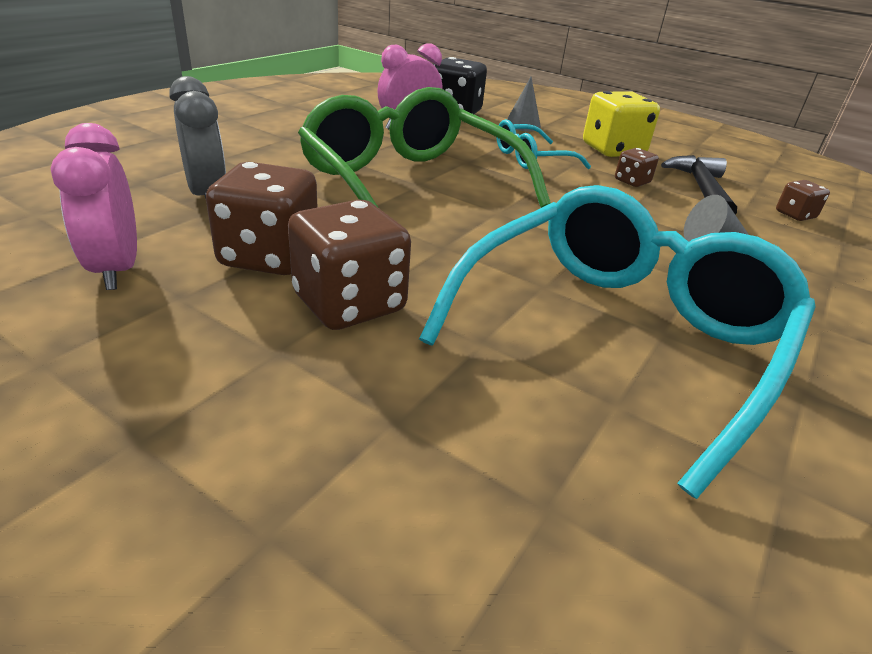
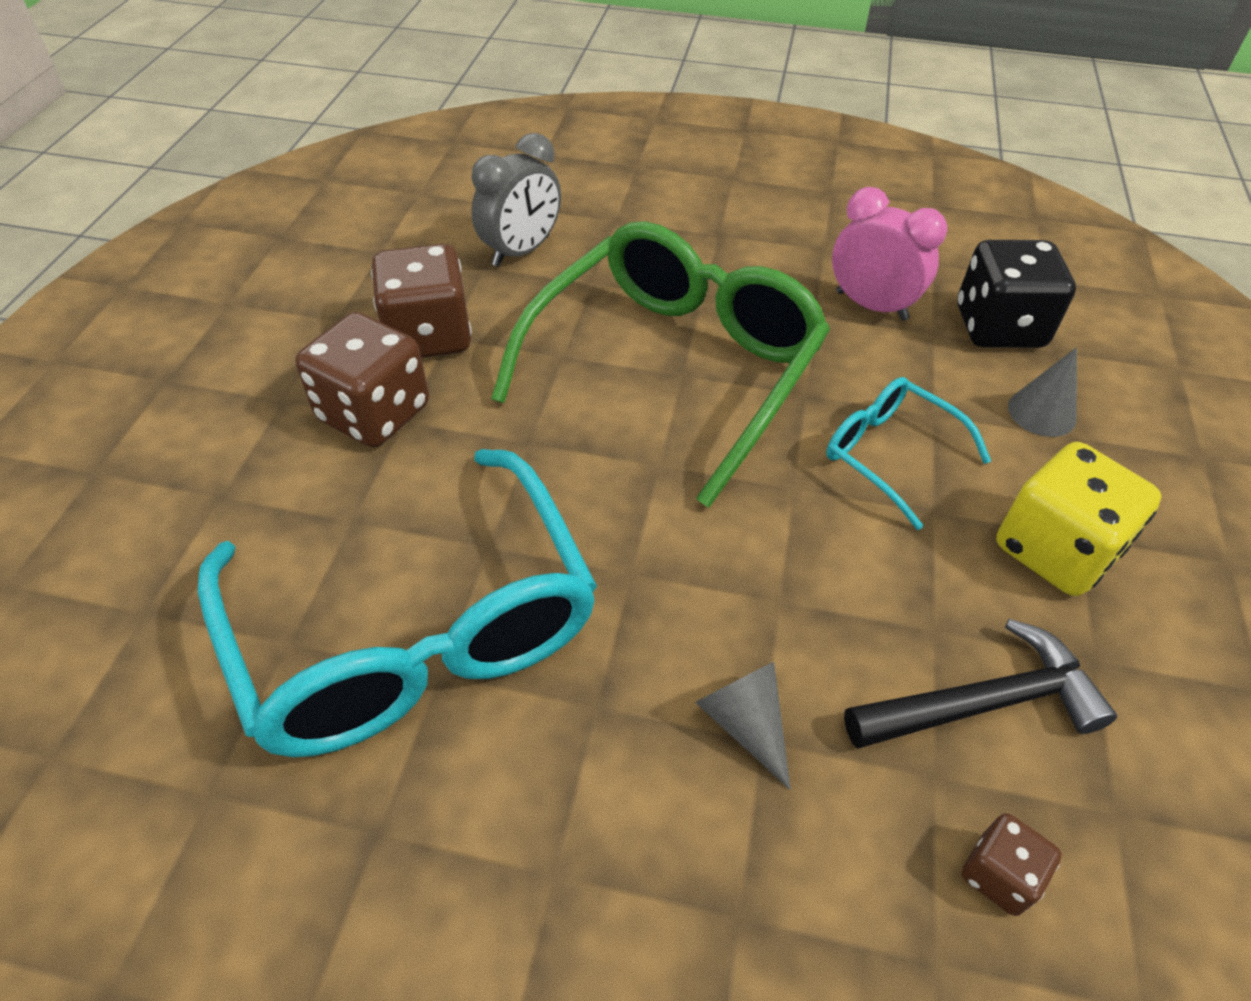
camera: 70 degrees right, 15 degrees up
pink clock [51,123,137,290] -> none
turquoise glasses [419,185,816,499] -> turquoise glasses turned 45 degrees clockwise [198,449,597,757]
brown dice [615,148,659,187] -> none

